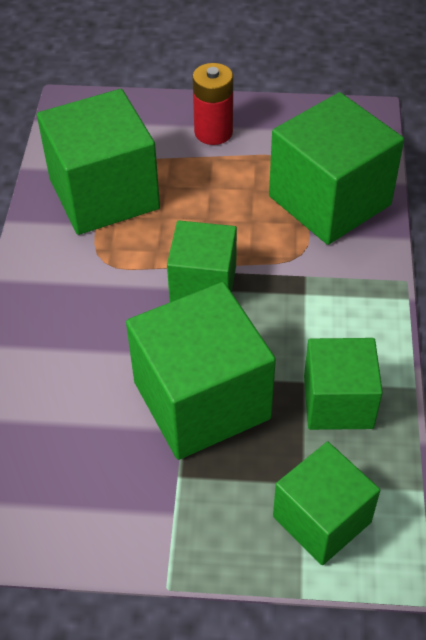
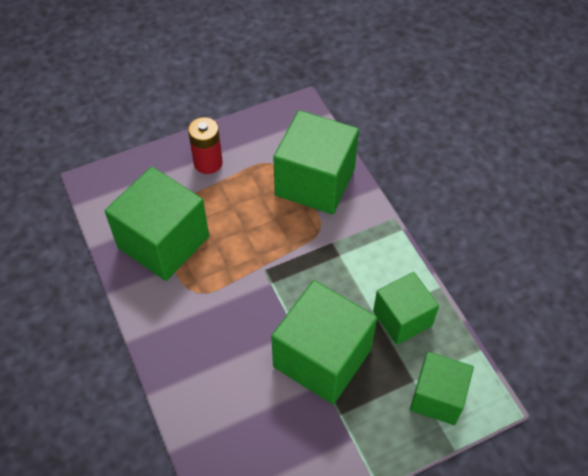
camera: 30 degrees left, 5 degrees up
green cube [167,220,237,302] -> none

